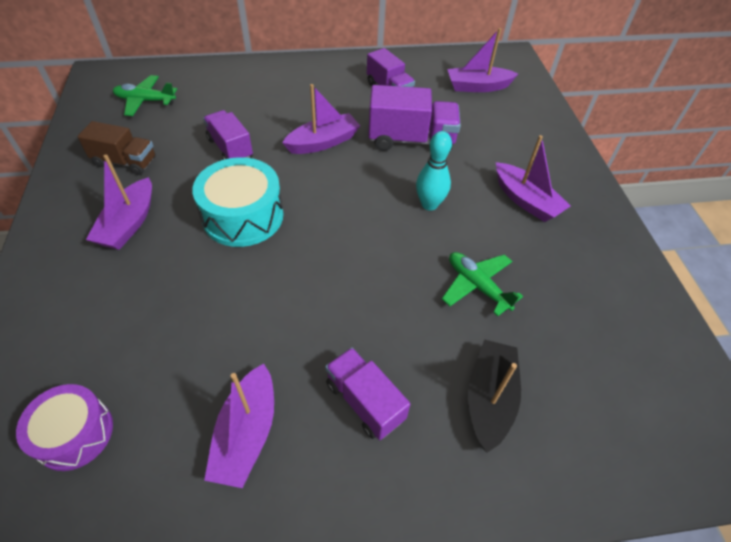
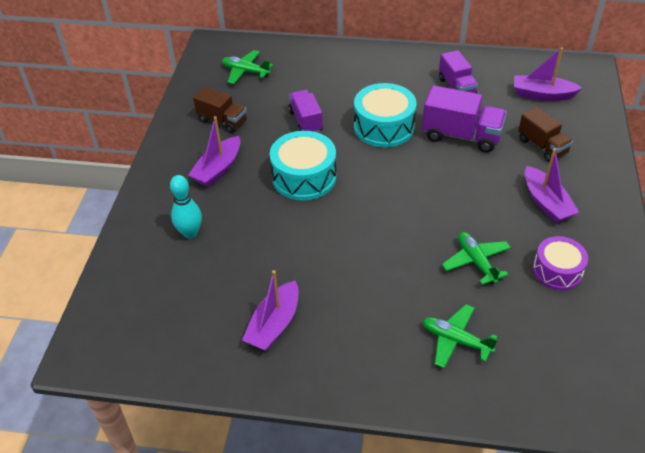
camera: 20 degrees right, 5 degrees down
purple drum [16,384,113,471] -> purple drum moved to [533,236,588,290]
purple boat [282,84,360,154] -> turquoise drum [354,83,417,147]
purple truck [325,348,410,440] -> none
turquoise bowling pin [416,131,452,211] -> turquoise bowling pin moved to [170,175,202,239]
black boat [468,339,521,452] -> green plane [423,304,498,368]
none -> brown truck [518,107,573,162]

